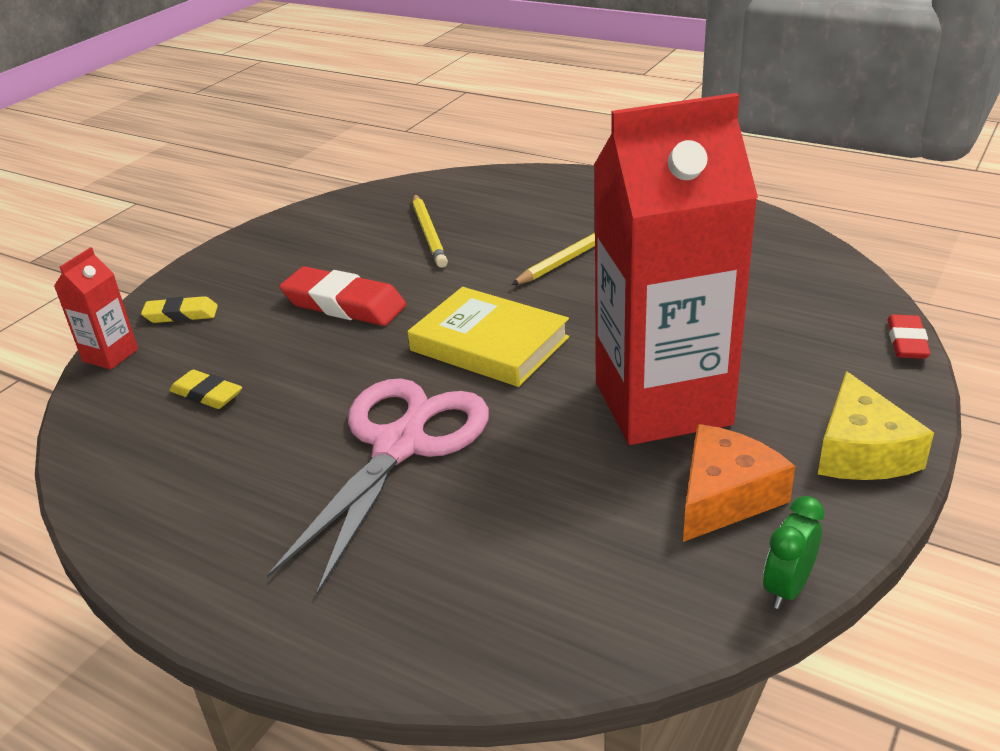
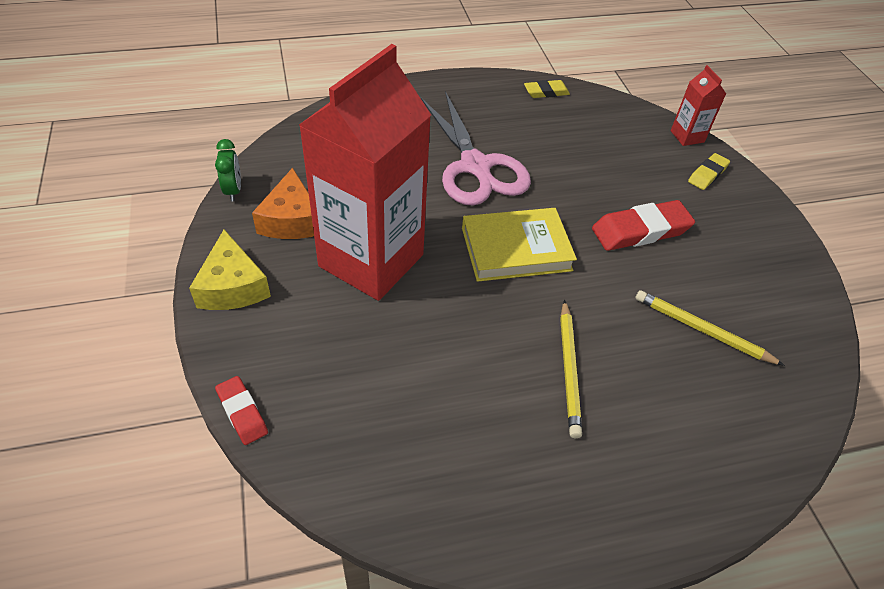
camera: 130 degrees right, 15 degrees up
yellow eraser [169,370,242,409] -> yellow eraser moved to [524,80,570,98]
yellow cheese [818,371,934,480] -> yellow cheese turned 150 degrees counterclockwise [189,230,271,310]

